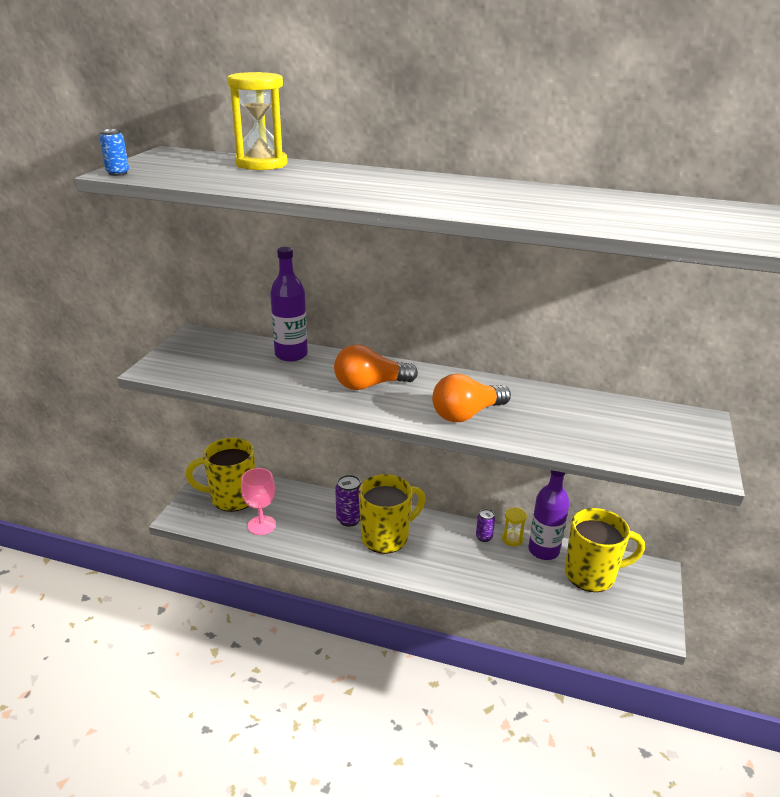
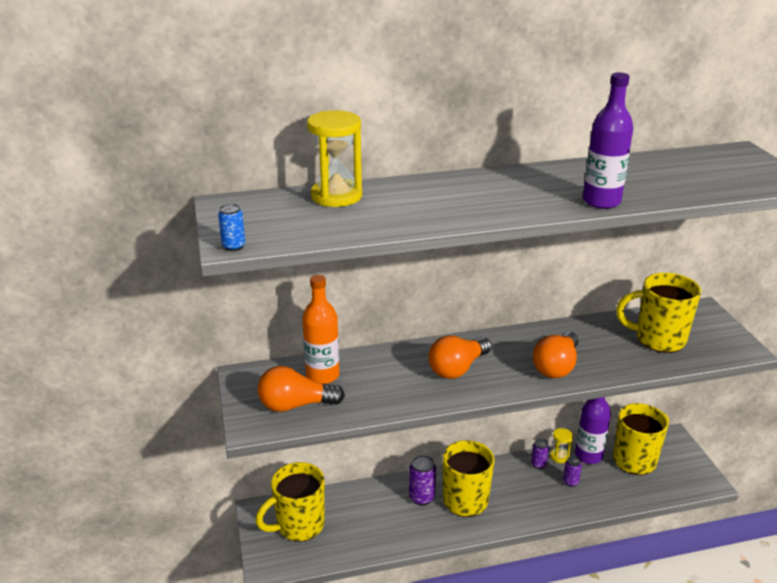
camera: 30 degrees left, 0 degrees up
pink goblet [241,468,276,535] -> none
purple bottle [270,247,308,362] -> purple bottle moved to [583,72,633,209]
none -> orange light bulb [258,366,345,412]
none -> orange bottle [302,275,340,384]
none -> purple can [563,456,582,487]
none -> yellow mug [616,273,701,353]

